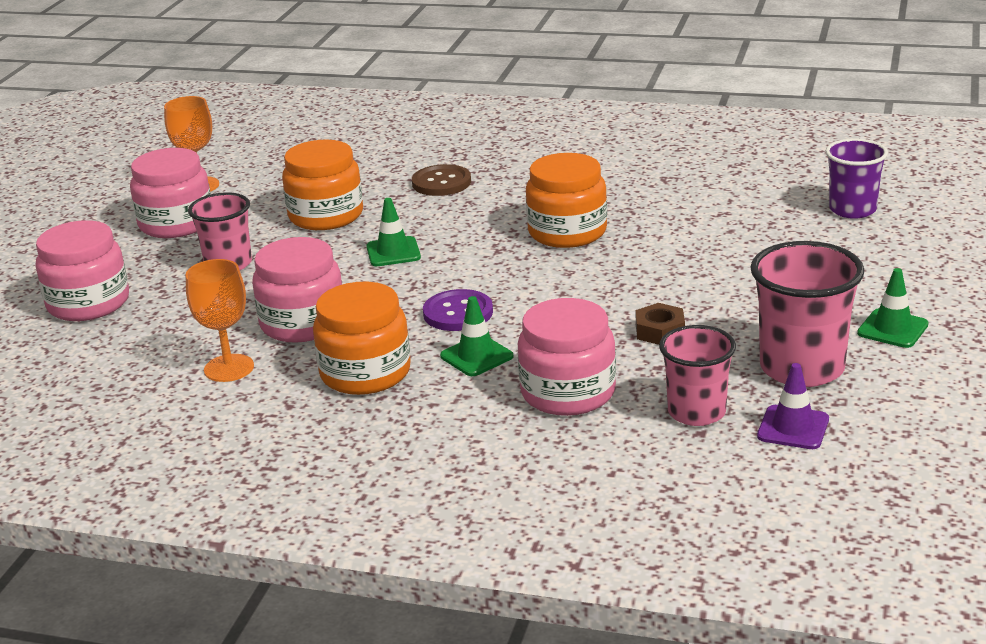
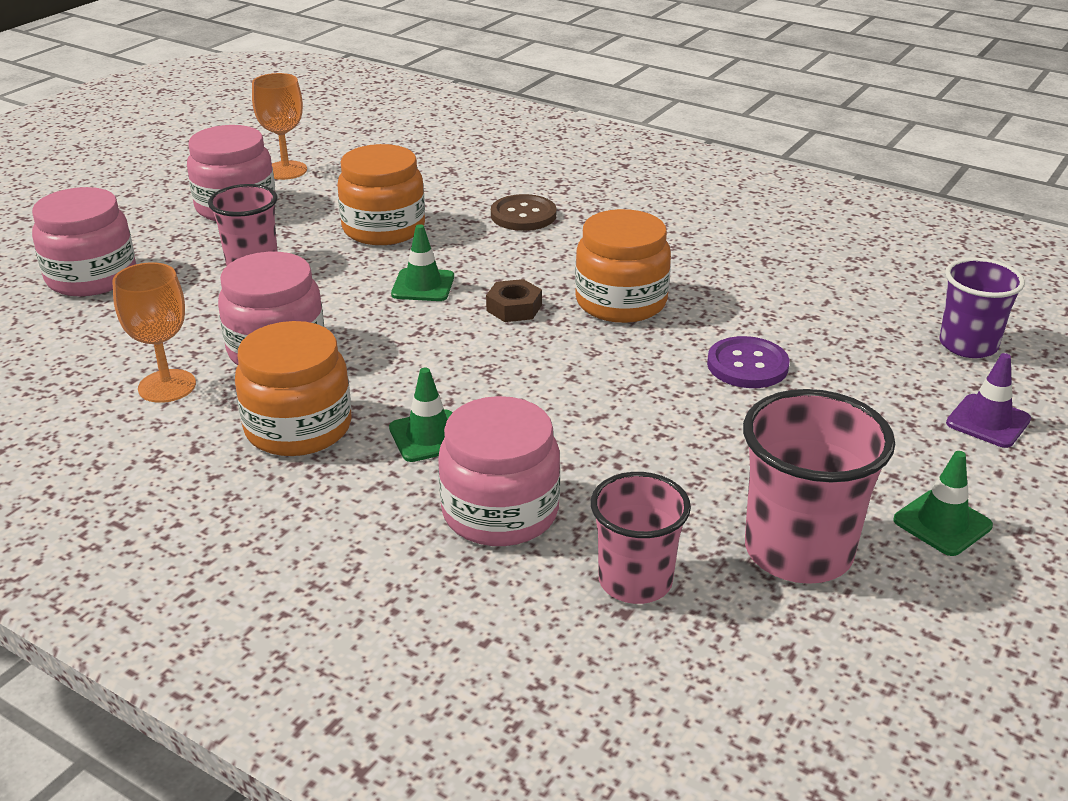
camera: 15 degrees right, 5 degrees up
purple button [423,289,493,331] -> purple button moved to [707,336,789,388]
brown nut [636,303,685,345] -> brown nut moved to [486,279,542,322]
purple traffic cone [757,363,829,449] -> purple traffic cone moved to [946,353,1031,448]

